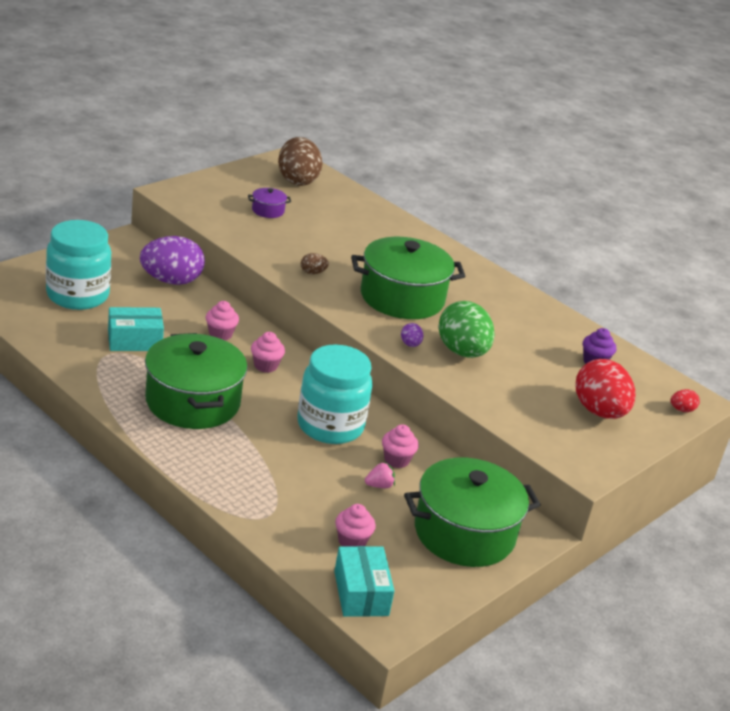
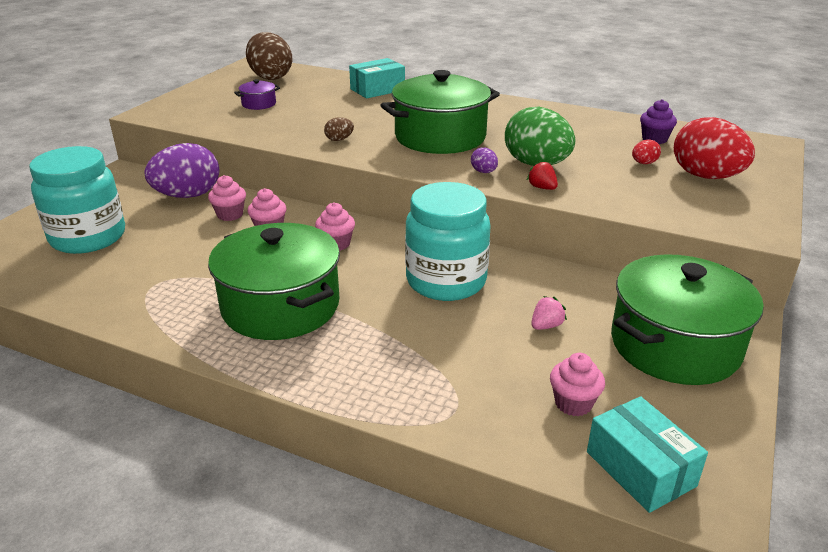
camera: 15 degrees left, 0 degrees up
turquoise box [108,307,164,351] -> turquoise box moved to [349,58,405,98]
pink cupcake [382,424,419,468] -> pink cupcake moved to [208,175,246,221]
red egg [671,389,700,412] -> red egg moved to [632,139,661,164]
none -> red strawberry [527,160,558,190]

